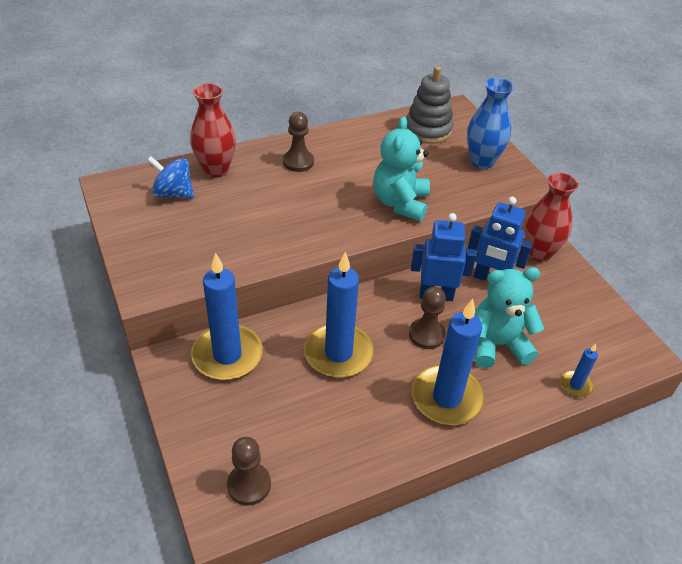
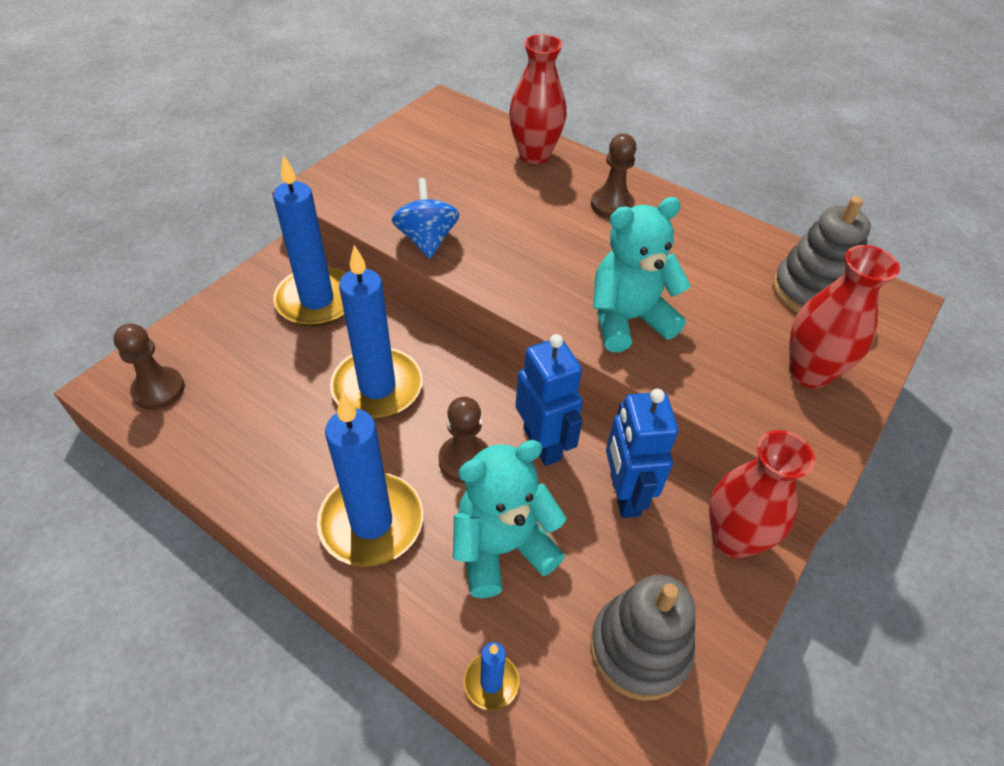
camera: 60 degrees right, 5 degrees up
blue spinning top [147,156,194,199] -> blue spinning top moved to [392,178,460,259]
blue vase [467,78,514,169] -> red vase [789,245,900,389]
turquoise teddy bear [475,267,544,368] -> turquoise teddy bear turned 75 degrees counterclockwise [453,440,566,598]
none -> grey stacking toy [590,575,695,701]

